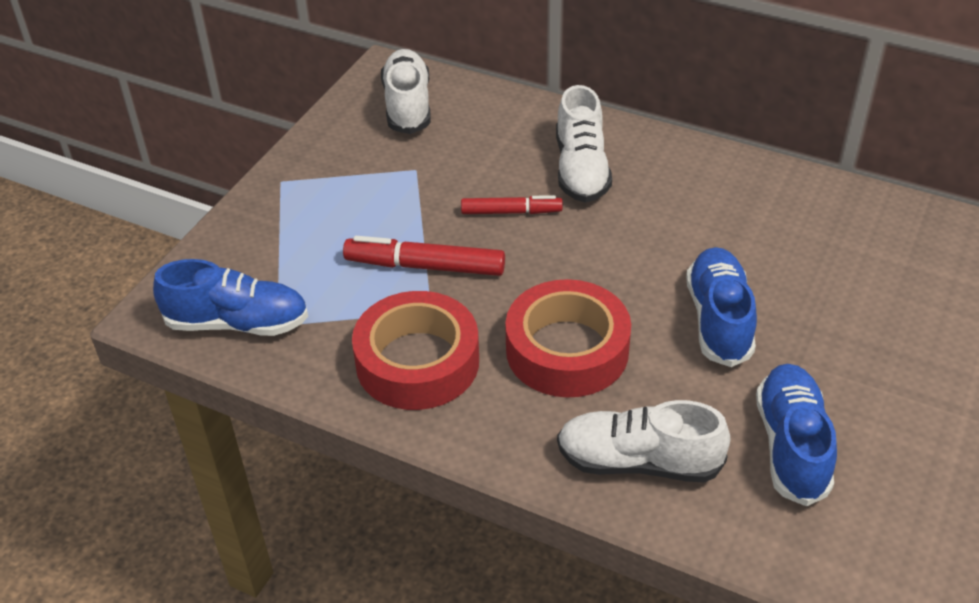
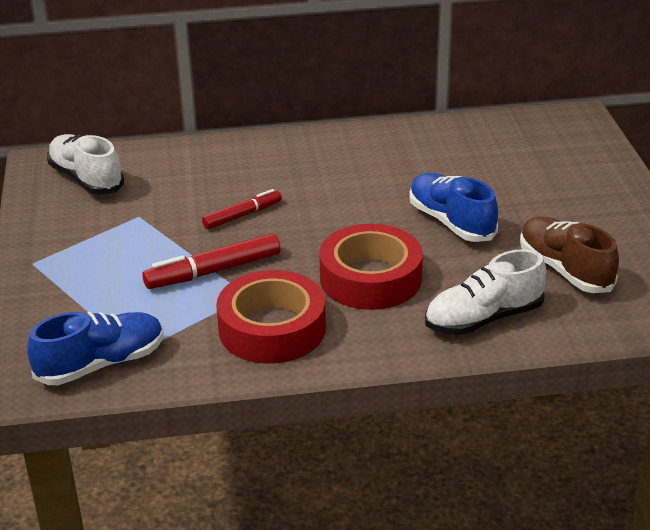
camera: 35 degrees left, 10 degrees down
white shoe [556,85,612,203] -> none
blue shoe [756,364,837,506] -> brown shoe [520,216,619,293]

